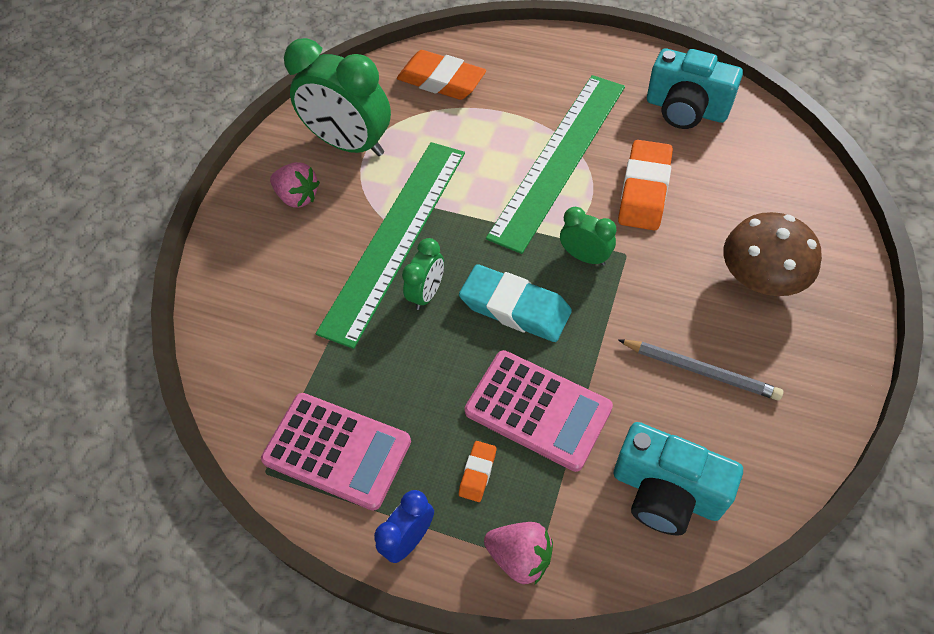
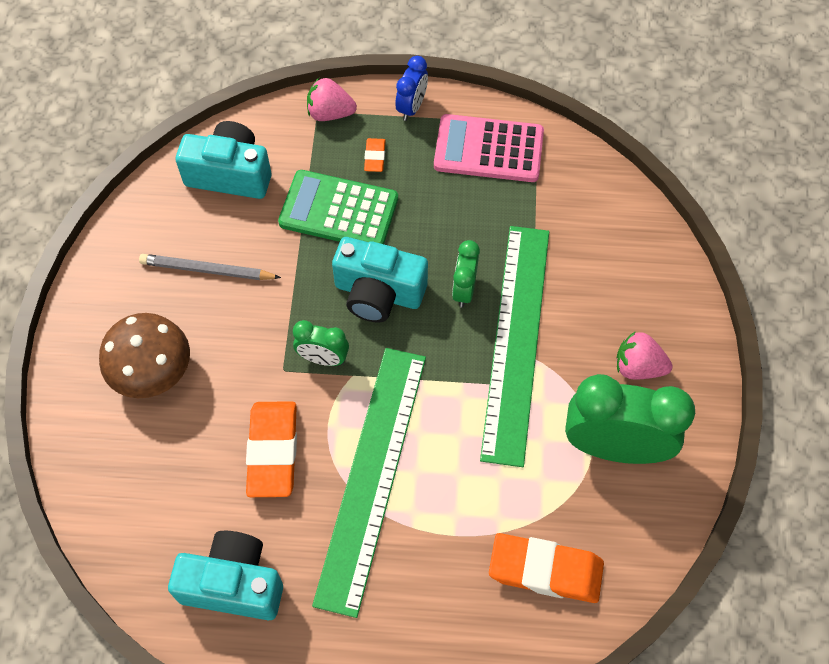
camera: 160 degrees right, 5 degrees up
turquoise eraser [459,264,572,342] -> turquoise camera [332,237,428,323]
pink calculator [465,350,613,472] -> green calculator [278,170,398,244]

